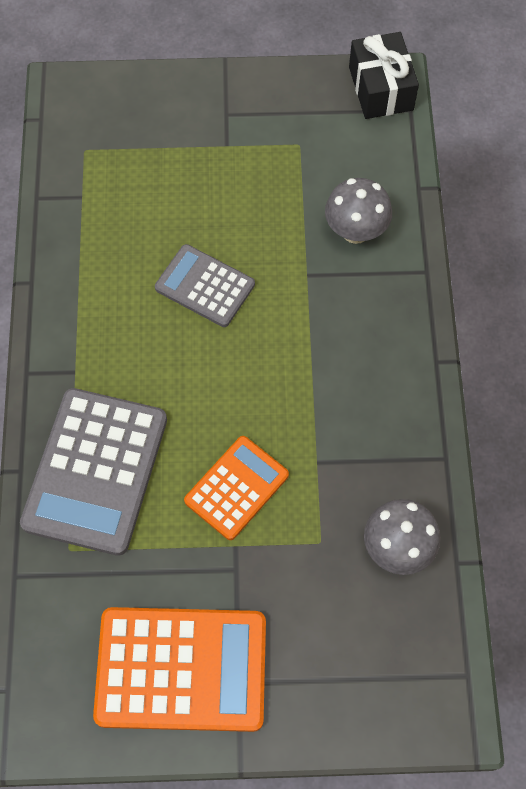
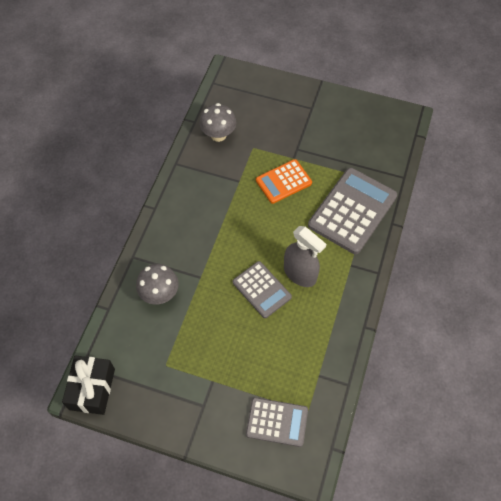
camera: 160 degrees left, 5 degrees down
orange calculator [93,607,266,732] -> none
none -> grey calculator [246,397,308,447]
none -> grey spray bottle [284,226,326,287]

